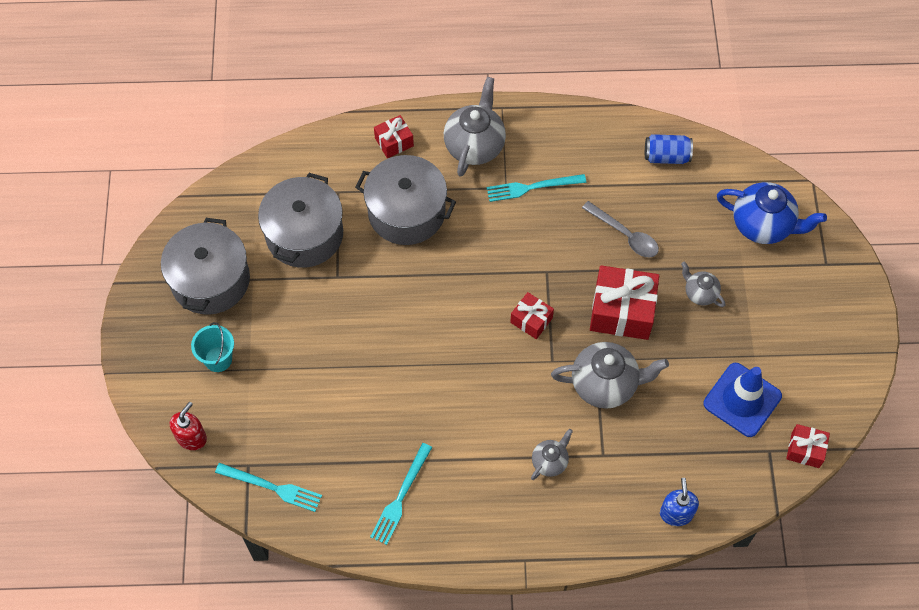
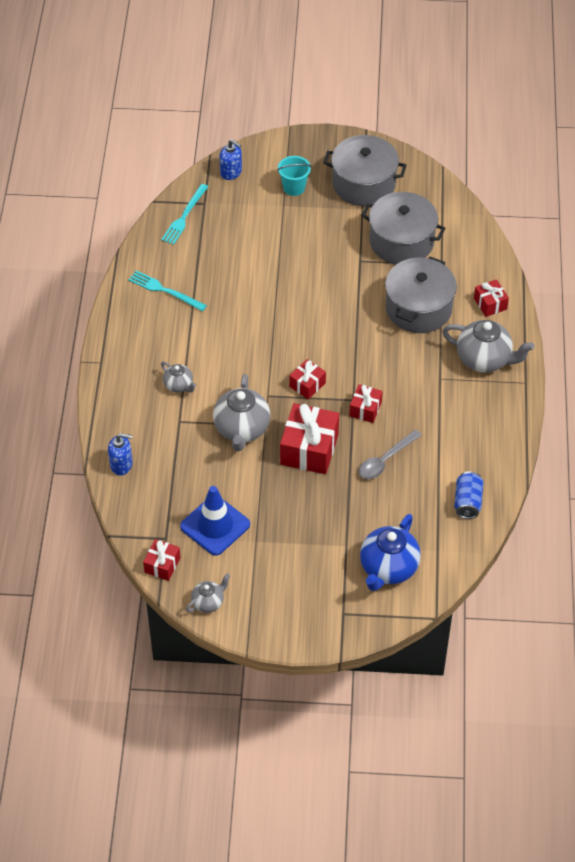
camera: 95 degrees right, 10 degrees down
red soap dispenser [170,402,207,450] -> blue soap dispenser [220,139,242,180]
turquoise fork [487,174,586,202] -> none
grey teapot [681,262,725,307] -> grey teapot moved to [186,573,230,613]
none -> red gift [349,384,383,423]

